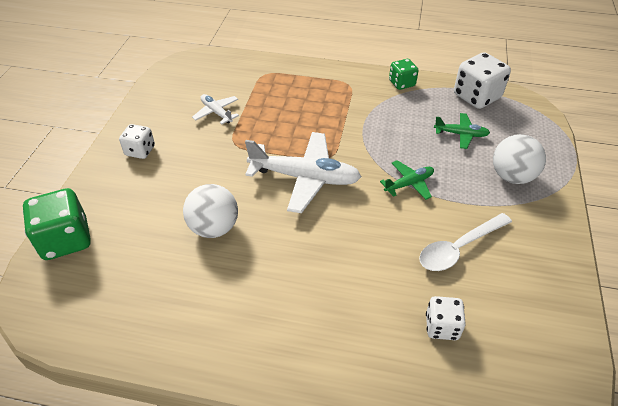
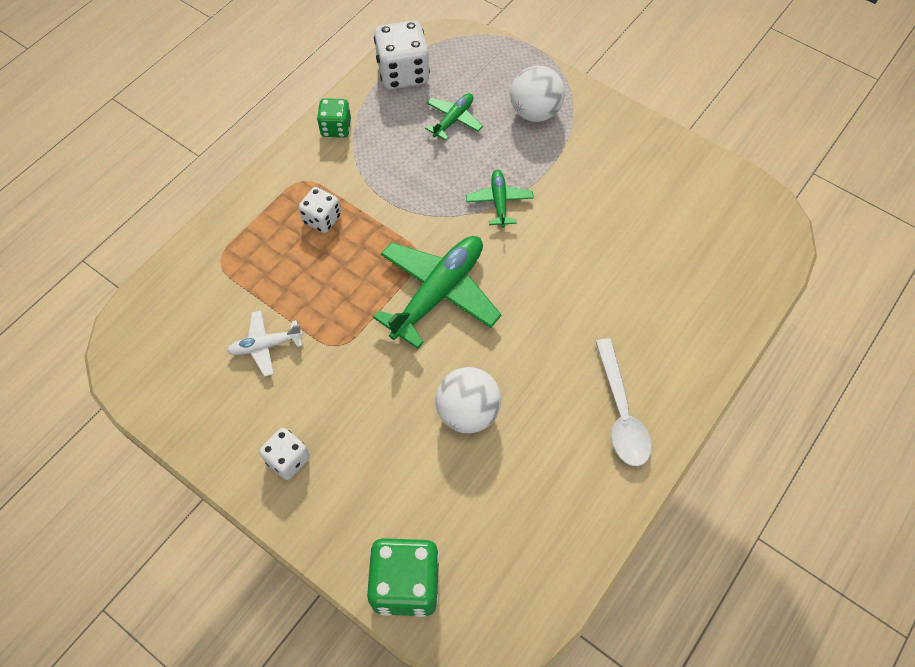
camera: 65 degrees left, 15 degrees up
white plane [245,132,361,213] -> green plane [373,236,502,349]
white spoon [419,213,512,271] -> white spoon moved to [595,338,652,466]
white dice [426,296,466,340] -> white dice moved to [299,187,341,233]

